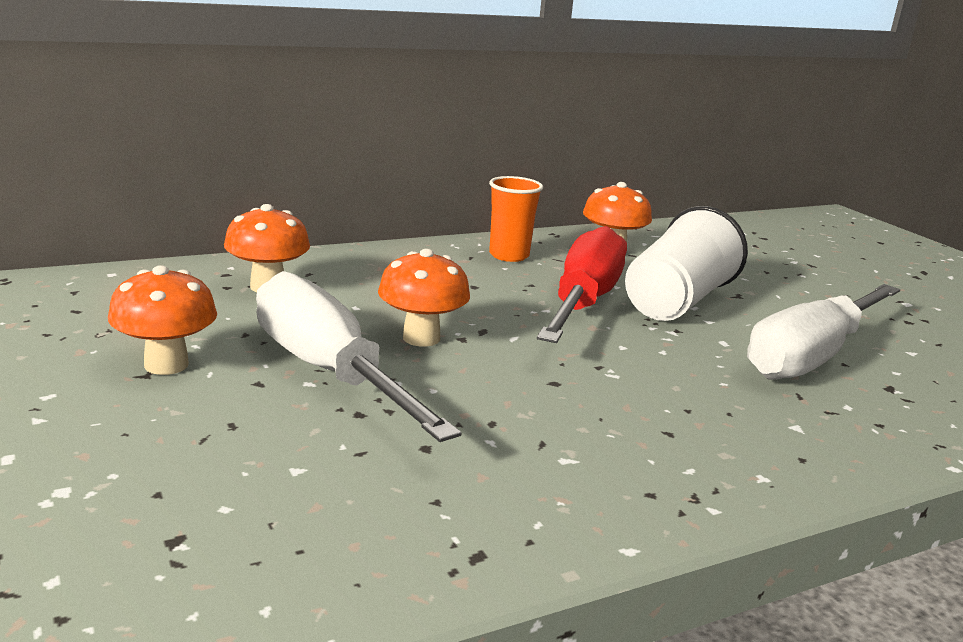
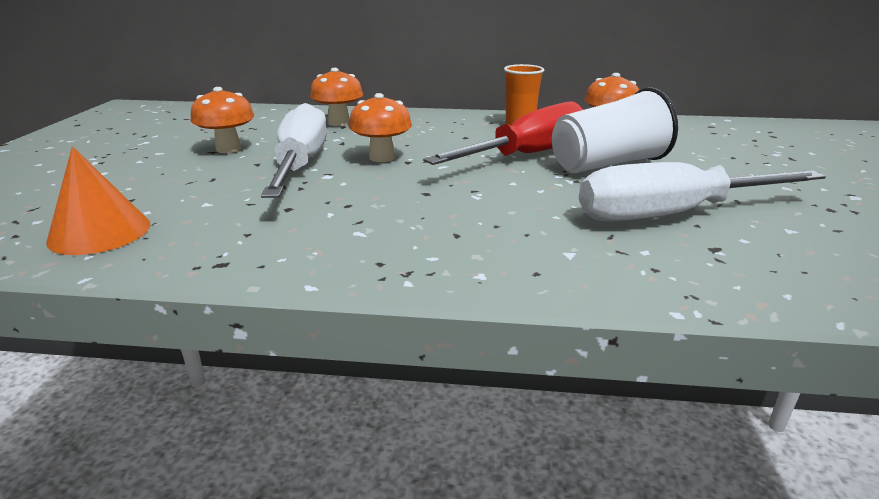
camera: 35 degrees right, 5 degrees up
none -> orange cone [46,146,151,255]

